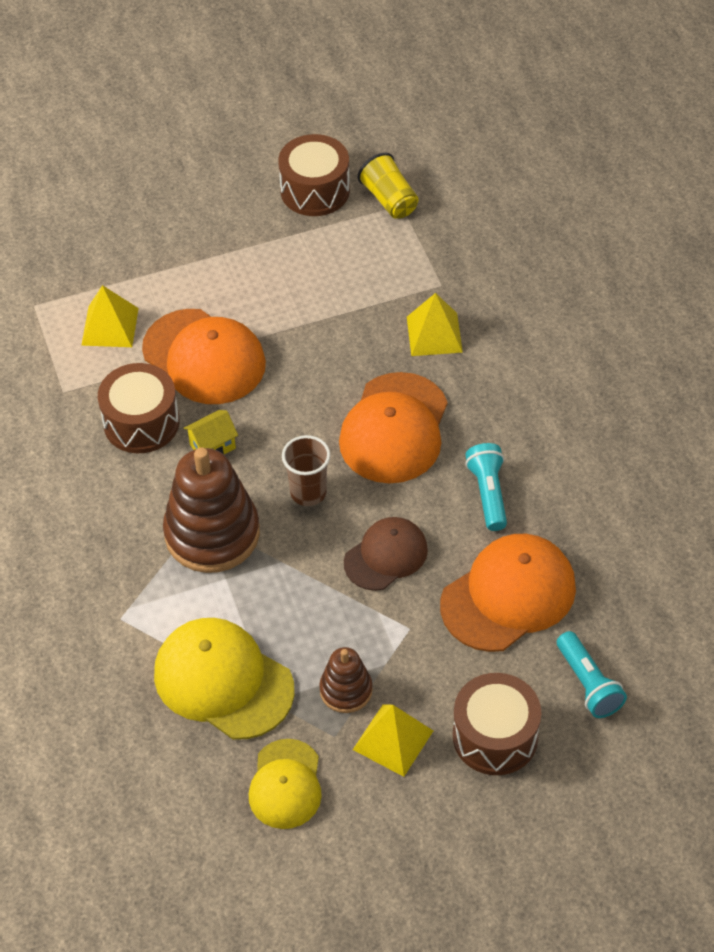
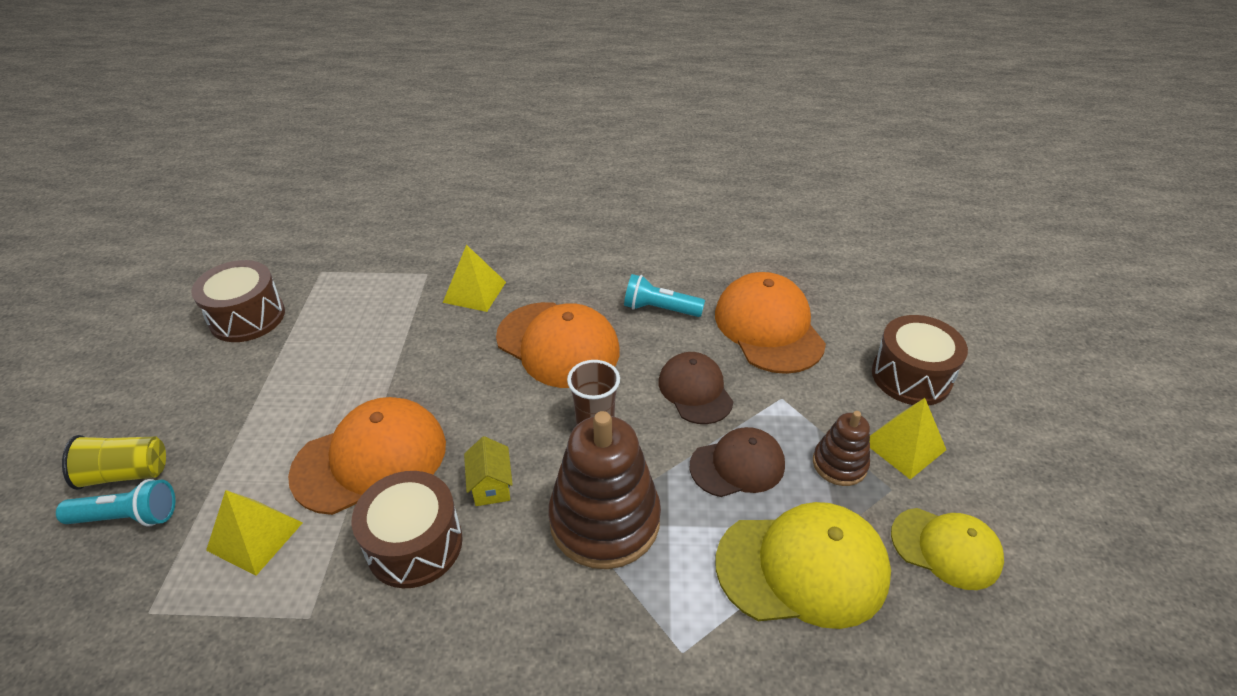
camera: 70 degrees left, 10 degrees down
yellow cap [154,618,295,739] -> yellow cap turned 150 degrees counterclockwise [716,502,891,629]
yellow cup [358,153,418,219] -> yellow cup moved to [62,435,166,490]
turquoise flashlight [557,631,627,718] -> turquoise flashlight moved to [56,479,175,526]
none -> brown cap [689,427,785,497]

